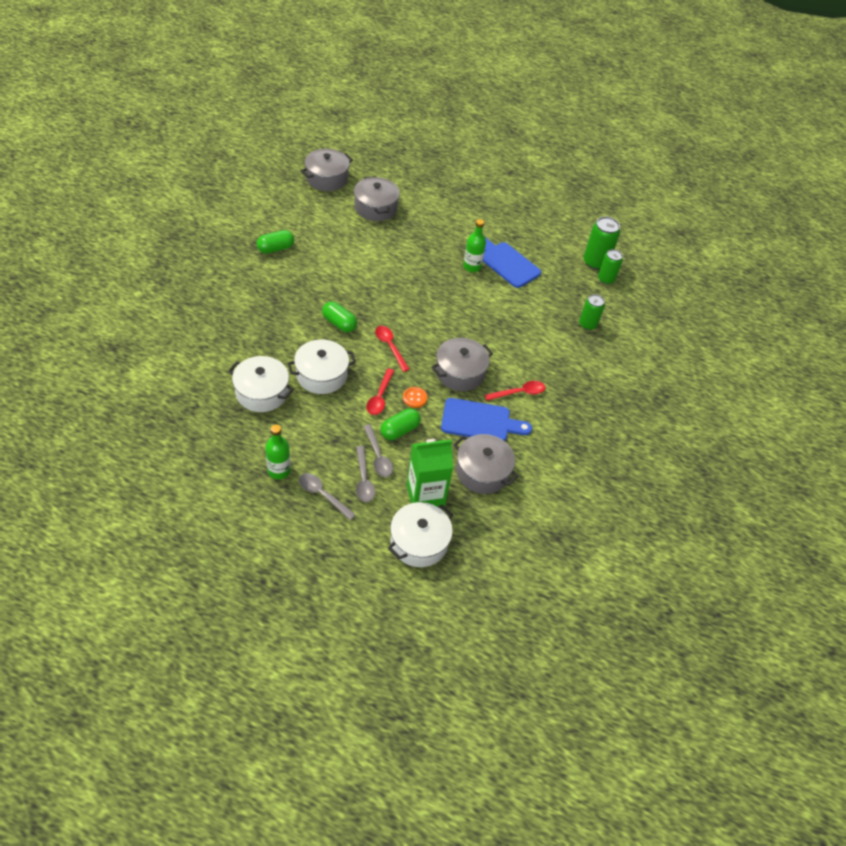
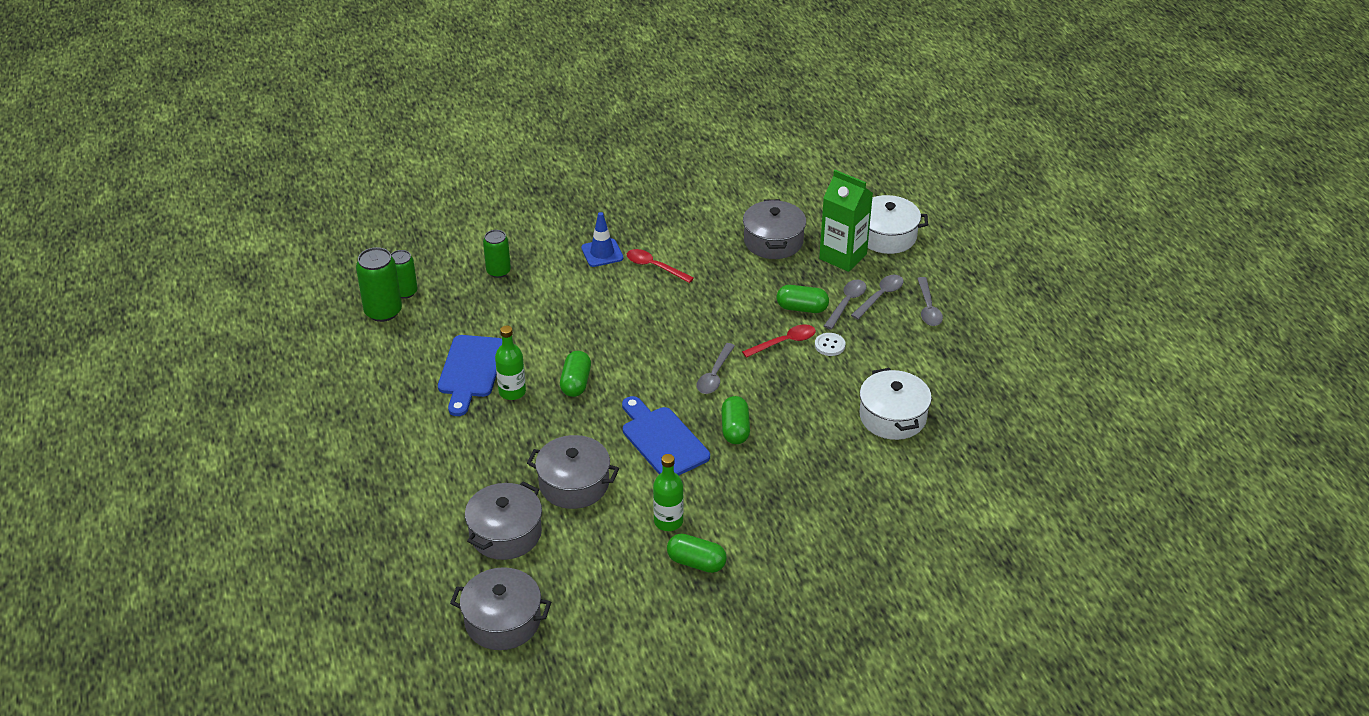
camera: 125 degrees left, 10 degrees down
green bottle [265,425,291,479] -> green bottle moved to [653,454,684,531]
white pot [287,339,356,394] -> none
red spoon [375,326,410,372] -> grey spoon [697,343,735,394]
orange button [403,387,427,408] -> none
grey pot [431,338,493,391] -> grey pot moved to [527,435,619,509]
blue cutting board [441,398,532,441] -> blue cutting board moved to [622,396,710,476]
none -> green capsule [560,351,591,397]
none -> blue traffic cone [581,212,623,267]
none -> white button [815,333,845,356]

